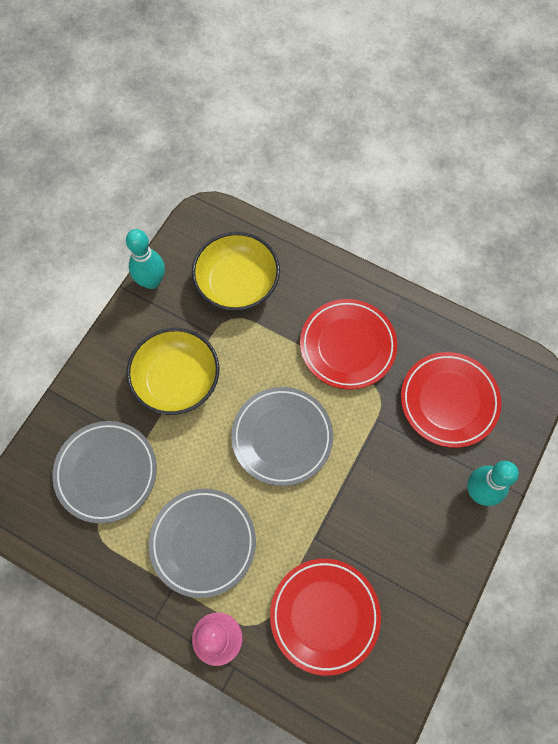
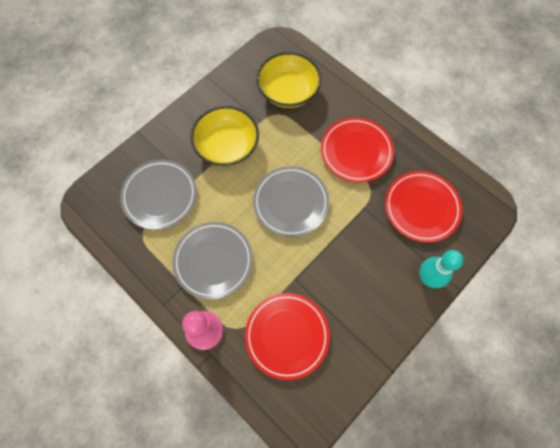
camera: 15 degrees right, 0 degrees up
turquoise bowling pin [126,229,165,289] -> none

